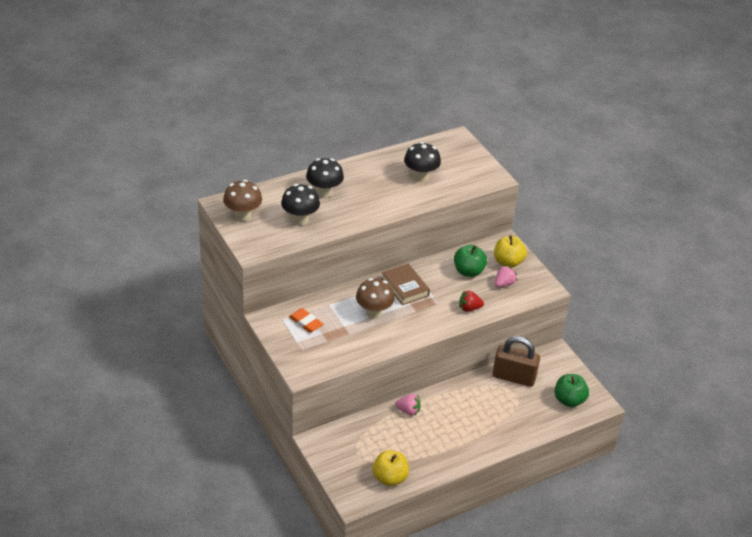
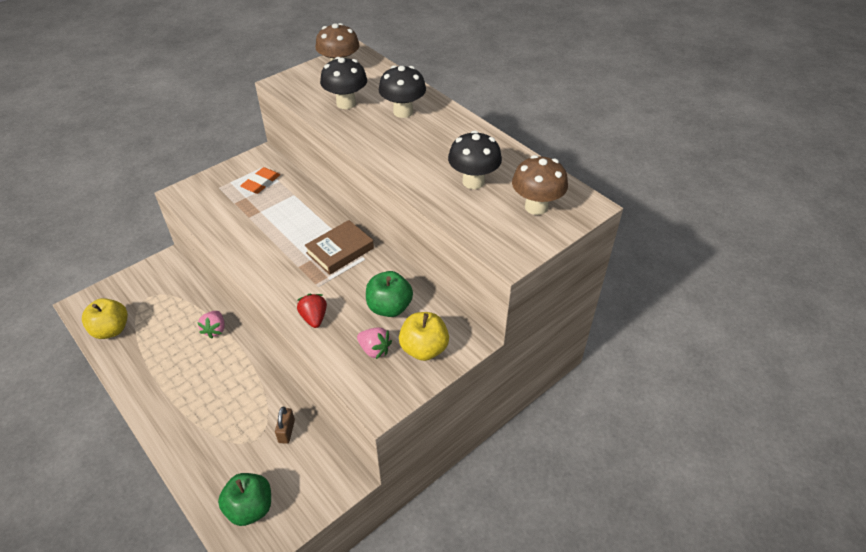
camera: 80 degrees right, 5 degrees up
brown mushroom [356,278,395,319] -> brown mushroom moved to [512,155,568,215]
brown padlock [493,336,540,387] -> brown padlock [275,407,295,444], size x0.48

